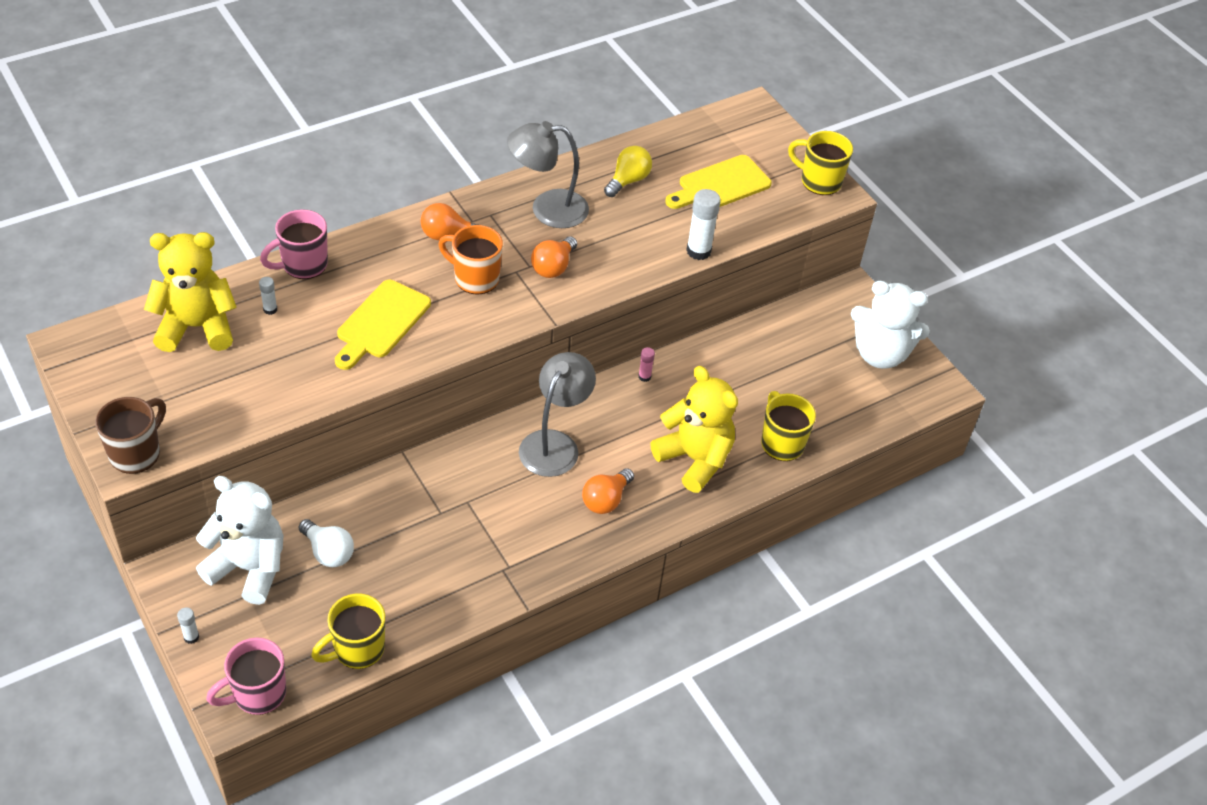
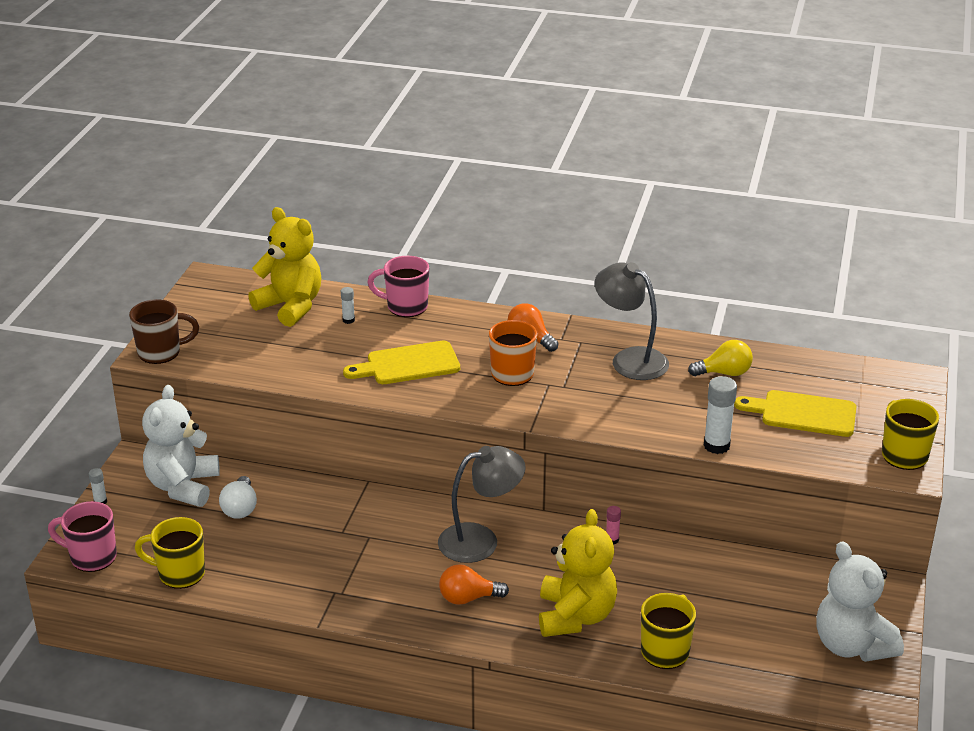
camera: 50 degrees right, 15 degrees down
white teddy bear [196,476,283,605] -> white teddy bear turned 150 degrees counterclockwise [142,385,220,507]
orange light bulb [531,236,577,278] -> none

